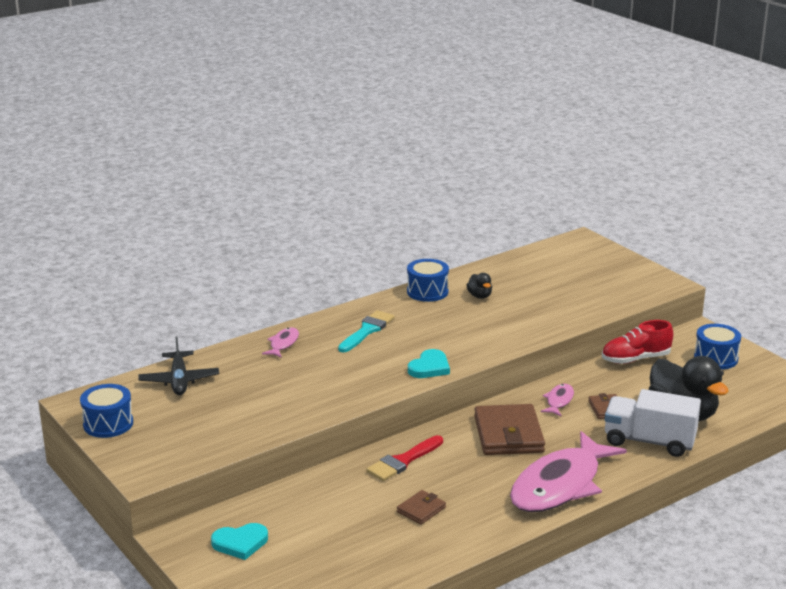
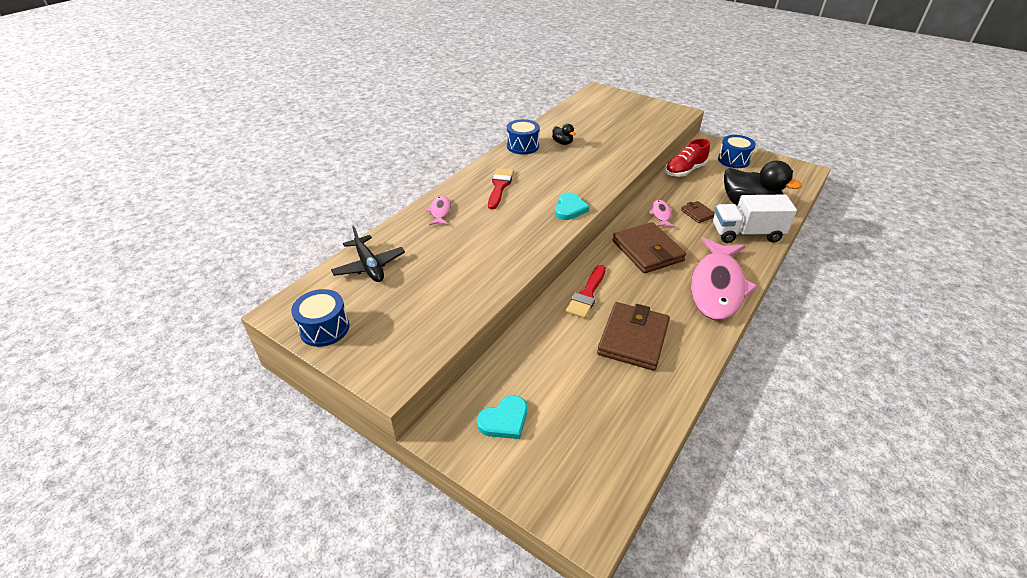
camera: 20 degrees left, 15 degrees up
turquoise brush [338,310,395,352] -> red brush [488,168,514,209]
brown wallet [397,490,446,525] -> brown wallet [597,302,670,371], size x2.02

